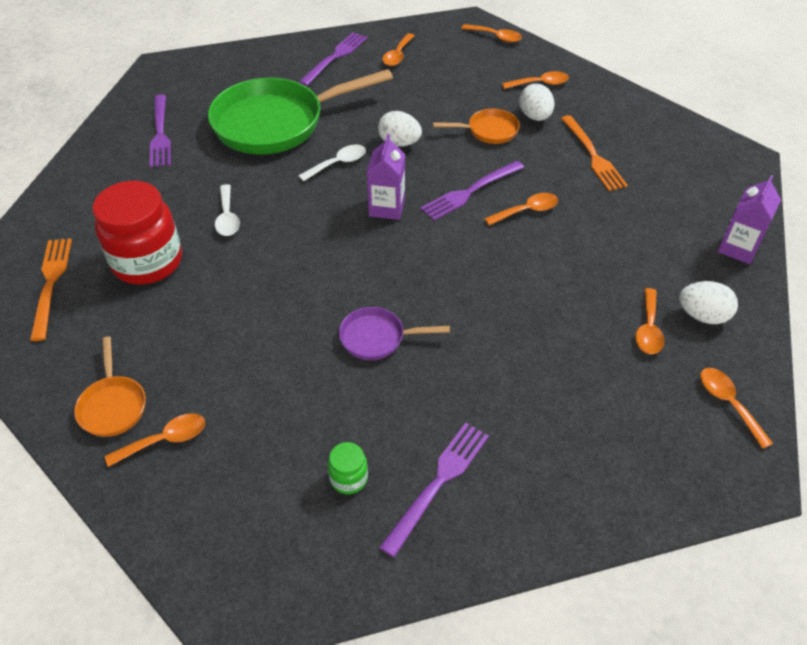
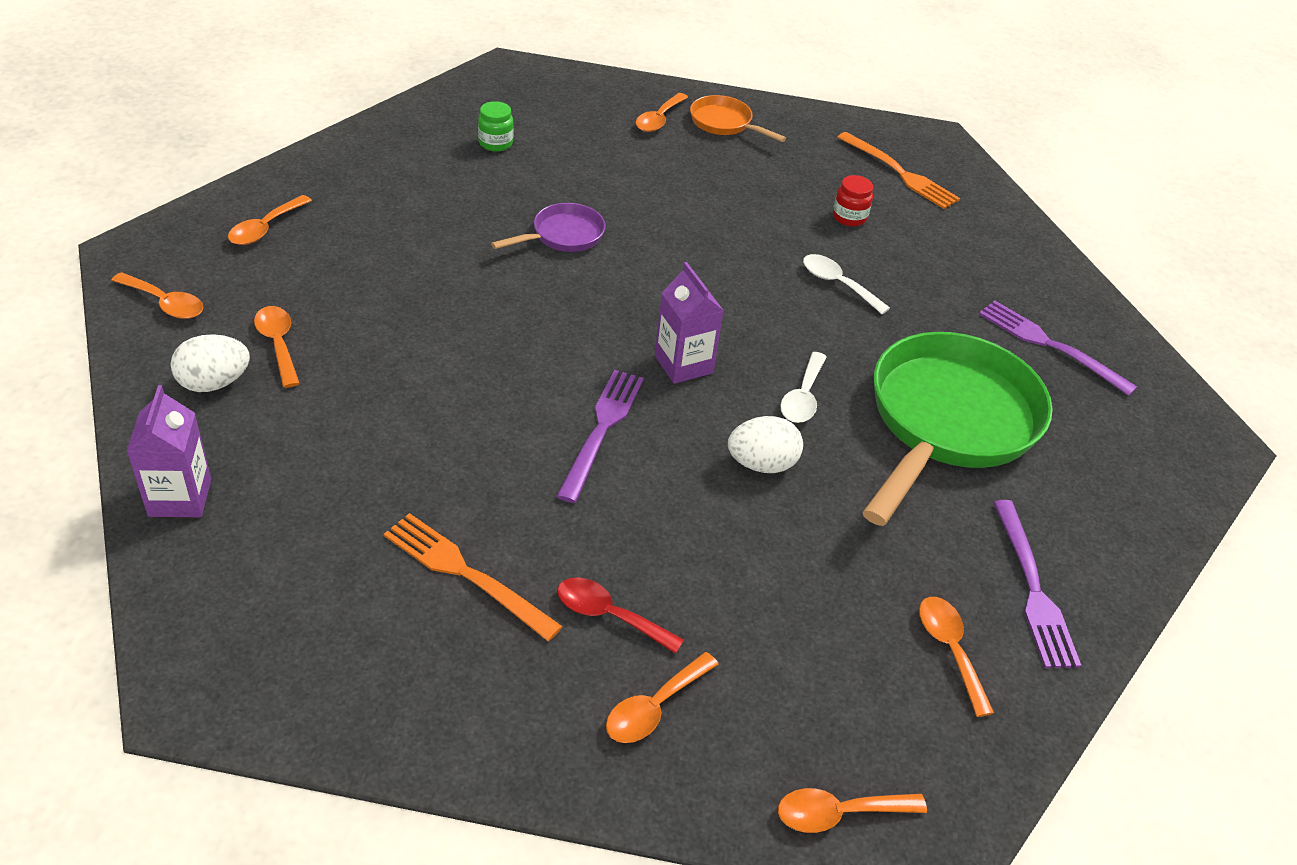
camera: 140 degrees right, 5 degrees down
red jar [92,181,182,285] -> red jar [833,175,873,227], size x0.43
purple fork [379,423,489,557] -> none
orange pan [433,109,520,144] -> none
orange spoon [484,193,558,225] -> orange spoon moved to [228,195,312,245]
white egg [519,84,554,121] -> red spoon [557,577,684,654]

